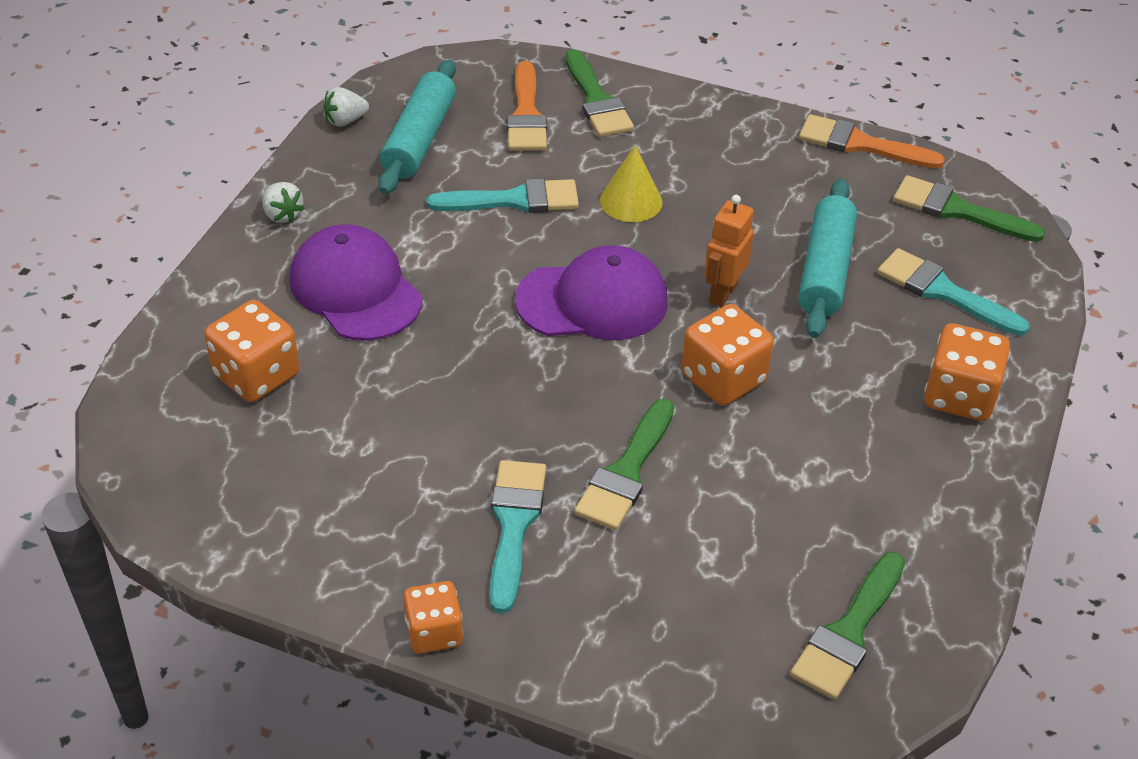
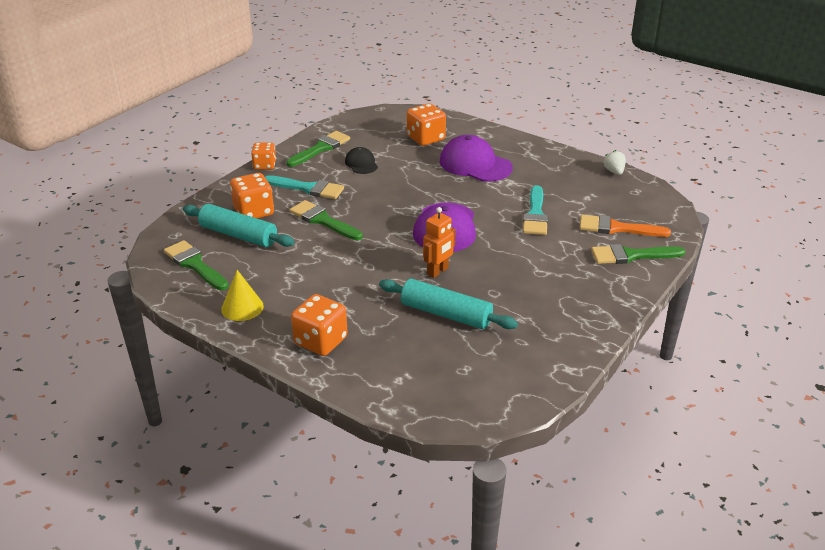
camera: 105 degrees right, 10 degrees down
white strawberry [262,182,305,223] -> none
purple cap [290,224,422,341] -> purple cap turned 120 degrees counterclockwise [440,135,513,182]
turquoise rolling pin [379,59,456,194] -> turquoise rolling pin moved to [183,204,295,247]
yellow cone [600,145,662,222] -> yellow cone moved to [221,270,264,321]
orange dice [681,304,774,406] -> orange dice moved to [230,173,274,219]
orange robot [704,195,754,307] -> orange robot turned 90 degrees clockwise [423,207,456,278]
orange brush [799,114,945,169] -> none
turquoise brush [877,248,1030,336] -> none
green brush [893,175,1045,242] -> green brush moved to [286,131,350,167]
none -> black cap [345,147,378,174]

